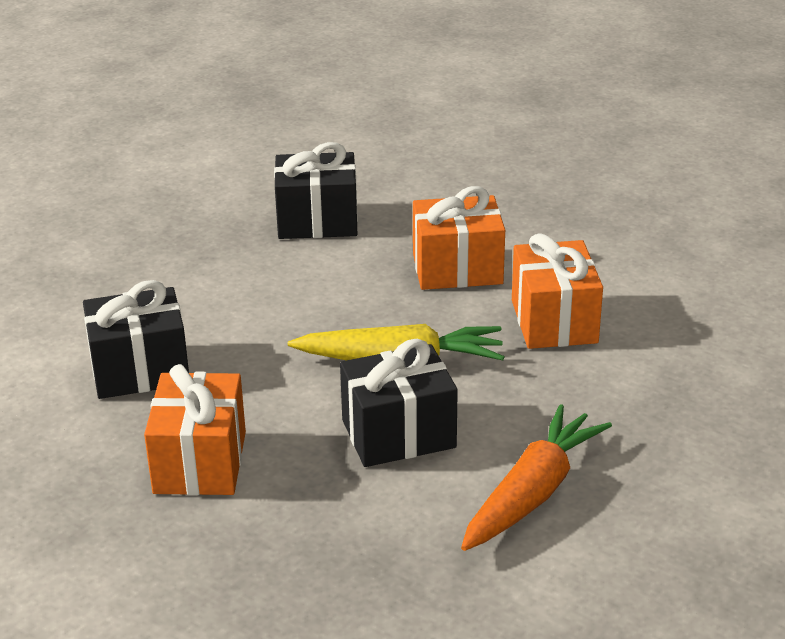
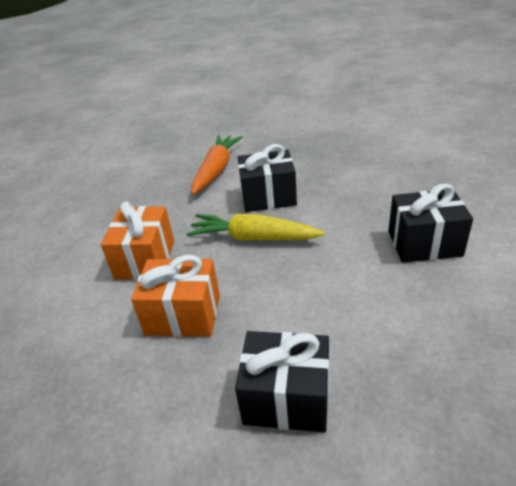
camera: 165 degrees left, 5 degrees up
orange gift [144,364,246,495] -> none
orange carrot [461,404,612,551] -> orange carrot turned 150 degrees clockwise [191,135,243,195]

